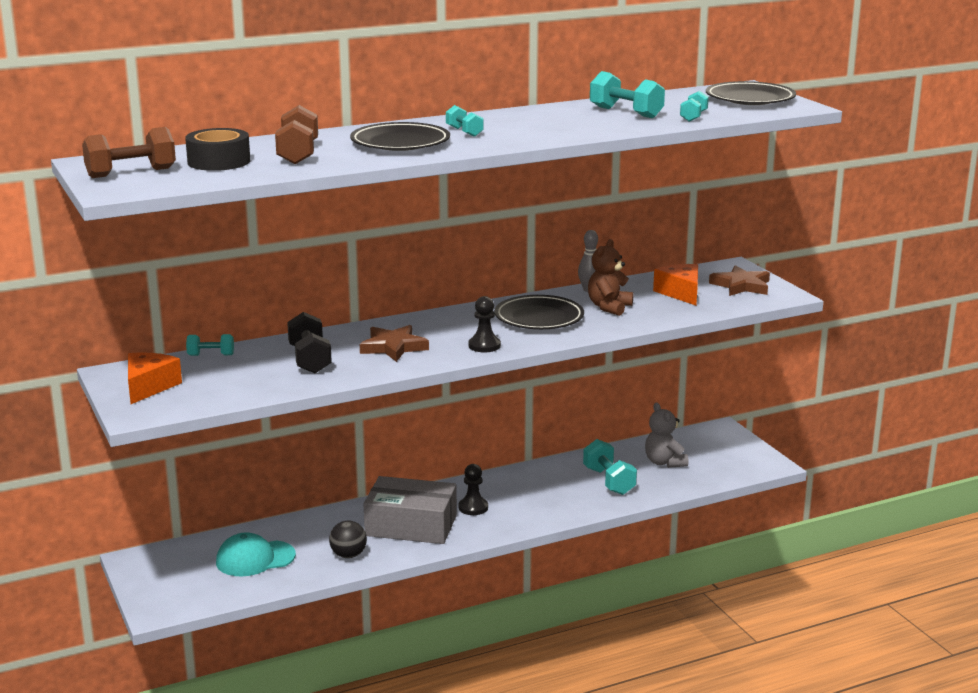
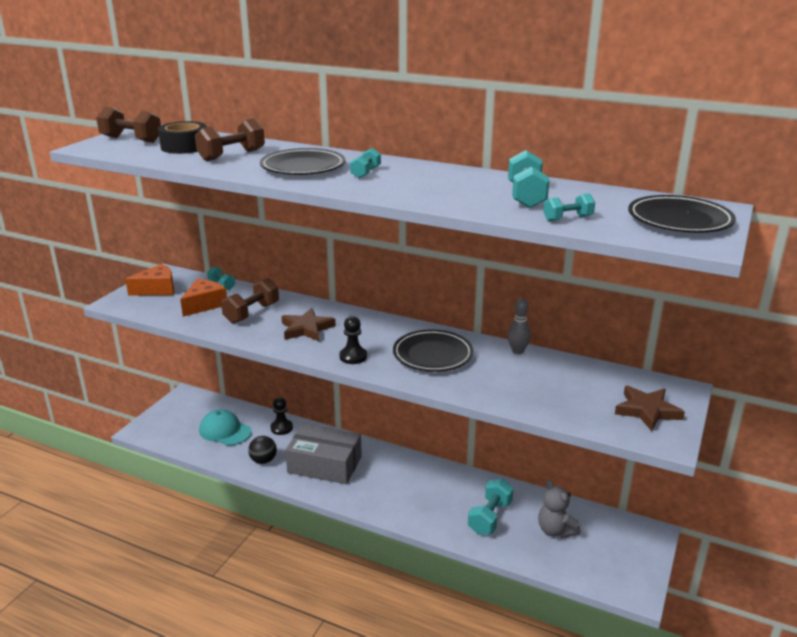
camera: 50 degrees right, 5 degrees up
black dumbbell [287,312,332,373] -> brown dumbbell [221,278,279,323]
grey box [364,476,457,544] -> grey box turned 45 degrees counterclockwise [285,424,362,484]
black pawn [459,464,488,515] -> black pawn moved to [271,397,293,435]
brown teddy bear [588,239,633,316] -> none
grey teddy bear [645,403,688,468] -> grey teddy bear turned 60 degrees counterclockwise [538,480,581,538]
orange cheese [653,264,698,306] -> orange cheese moved to [180,279,227,317]

